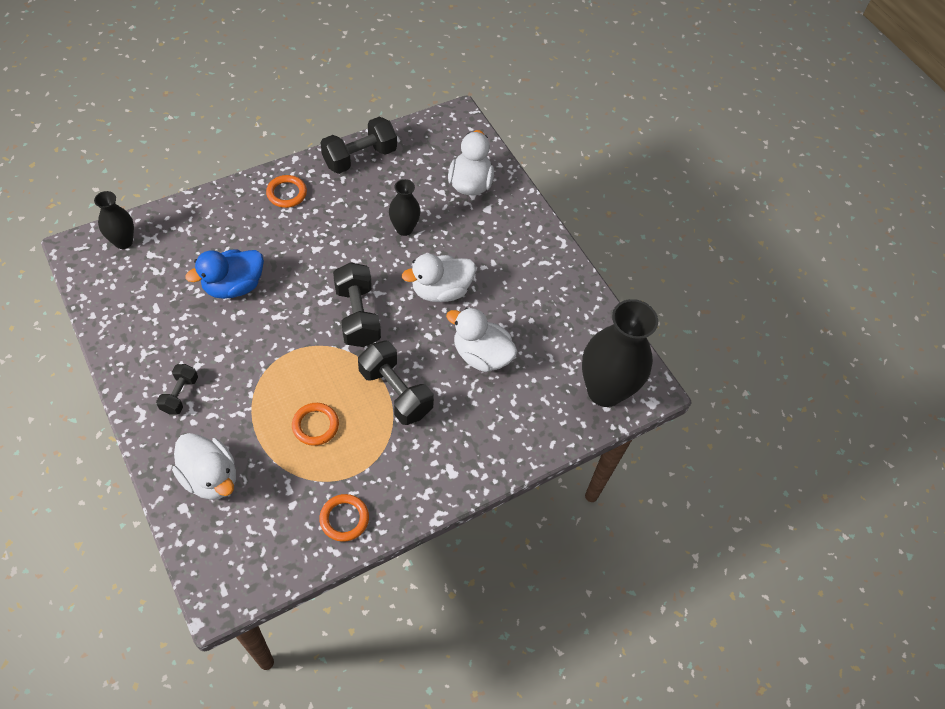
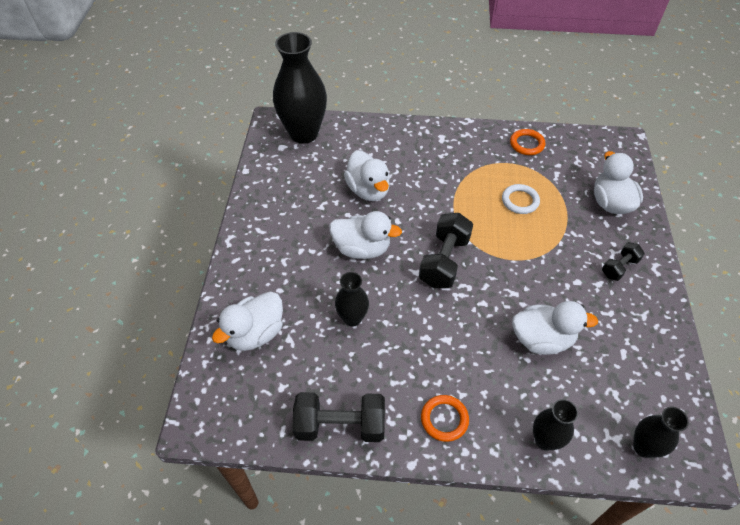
camera: 140 degrees left, 5 degrees down
blue duck [185,249,264,299] -> white duck [512,301,598,355]
orange ring [292,403,339,446] -> white ring [502,184,540,214]
black dumbbell [358,340,434,425] -> none
none -> black vase [533,399,578,451]

